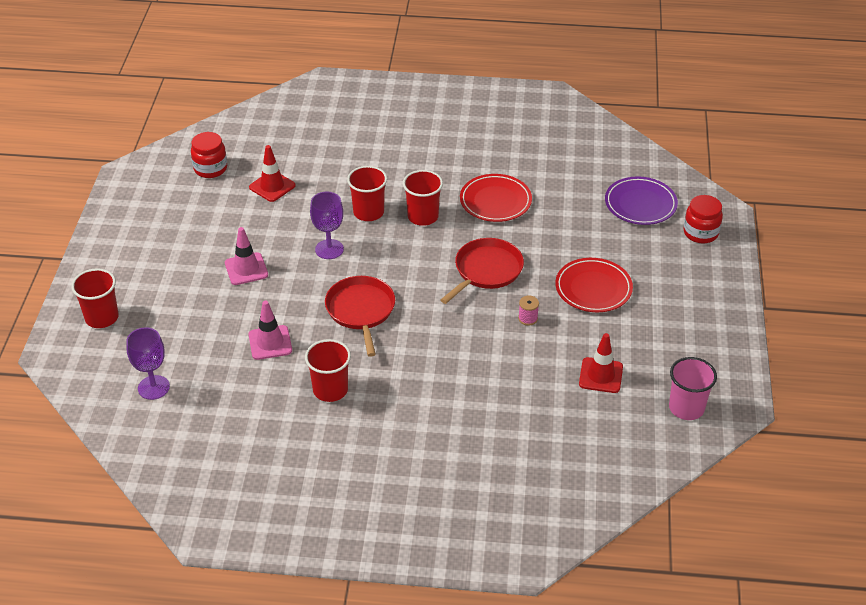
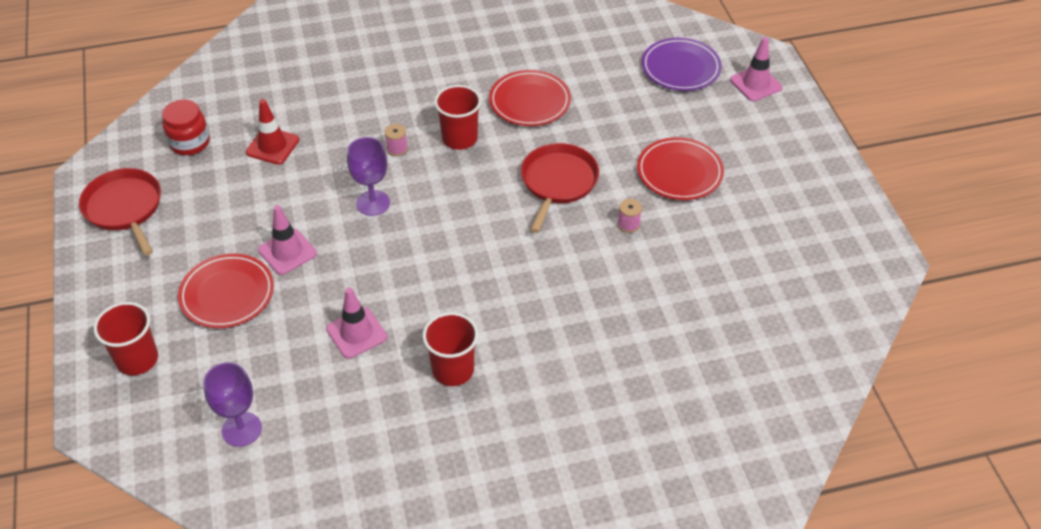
camera: 20 degrees left, 5 degrees up
red pan [325,276,395,357] -> red pan moved to [79,168,161,255]
red cup [347,166,387,221] -> pink spool [385,124,408,156]
red traffic cone [579,333,623,393] -> none
pink cup [669,357,717,420] -> none
red jar [683,195,723,243] -> pink traffic cone [730,37,782,101]
none -> red plate [178,253,274,328]

